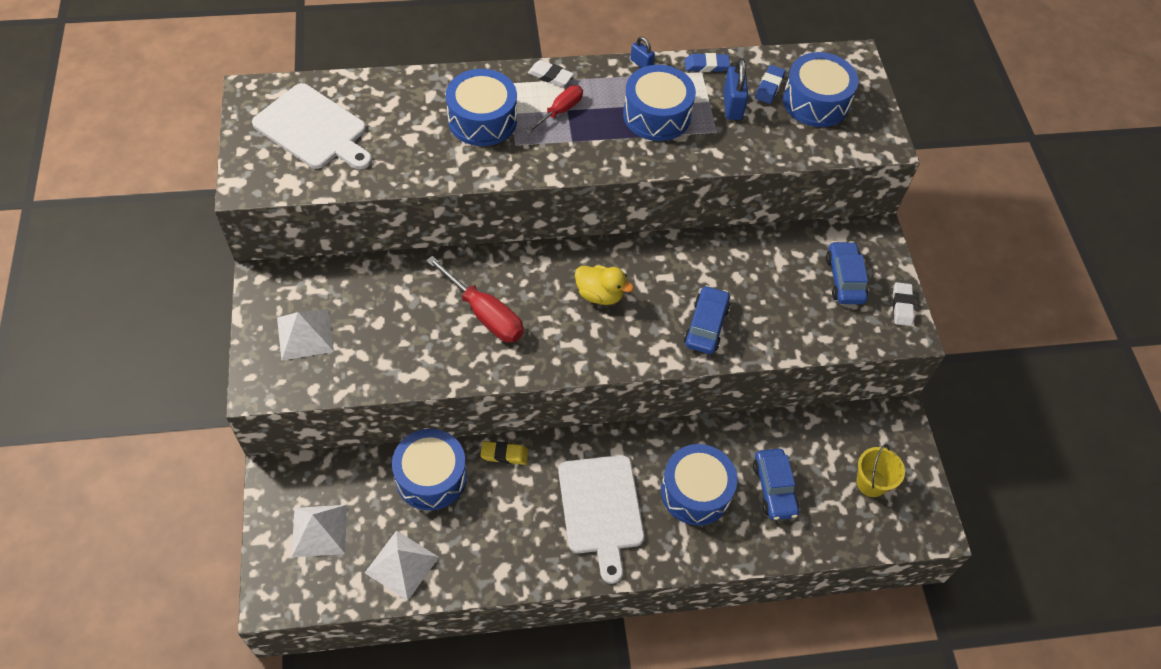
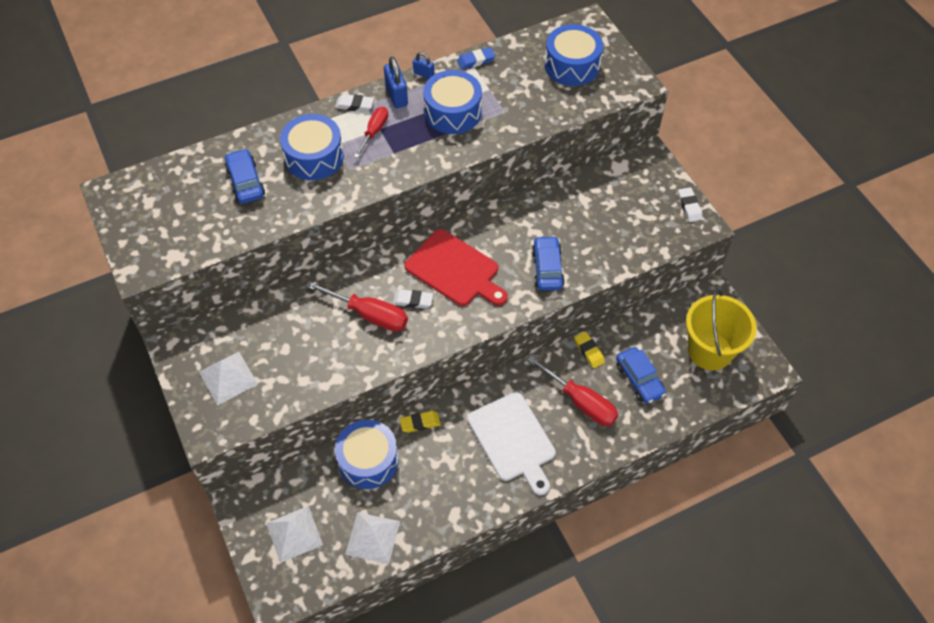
camera: 15 degrees left, 0 degrees up
white cutting board [252,83,372,169] -> none
yellow duck [575,265,634,305] -> red cutting board [404,229,508,306]
blue drum [661,444,737,525] -> red screwdriver [527,355,618,426]
blue padlock [723,58,748,120] -> blue padlock moved to [384,57,408,108]
blue eraser [755,65,786,104] -> none
blue car [826,241,868,304] -> blue car moved to [225,148,265,204]
yellow bucket [856,444,905,497] -> yellow bucket [686,288,757,371], size x1.80
none -> white eraser [393,289,433,309]
none -> yellow eraser [574,331,605,368]

